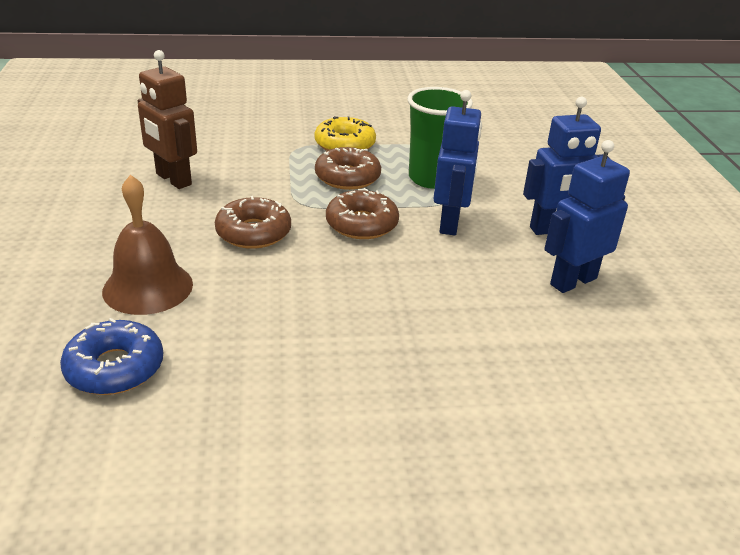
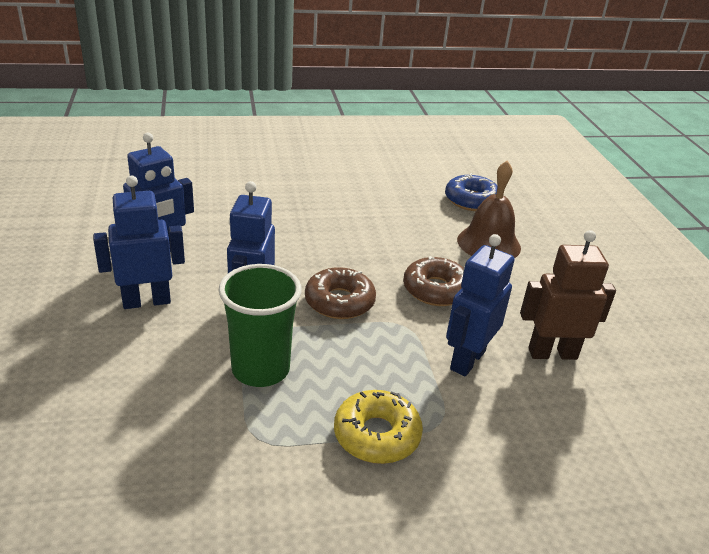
camera: 175 degrees right, 0 degrees up
brown robot [138,50,197,189] -> brown robot turned 45 degrees counterclockwise [520,230,616,360]
brown donut [315,147,381,190] -> none
none -> blue robot [446,234,514,376]

